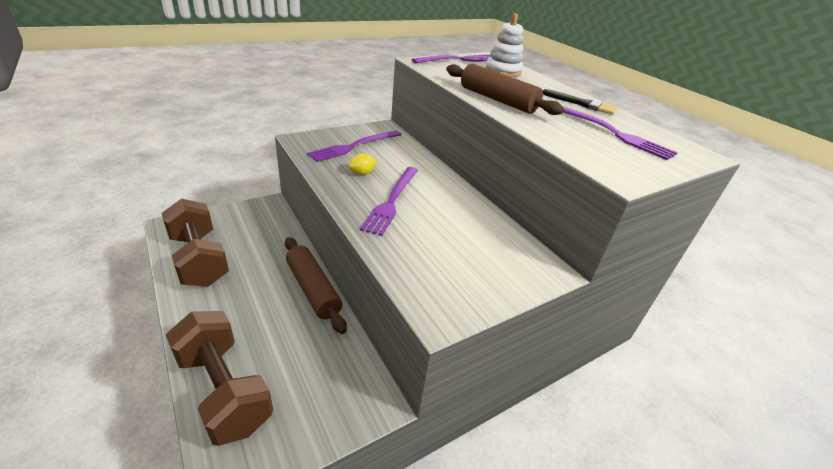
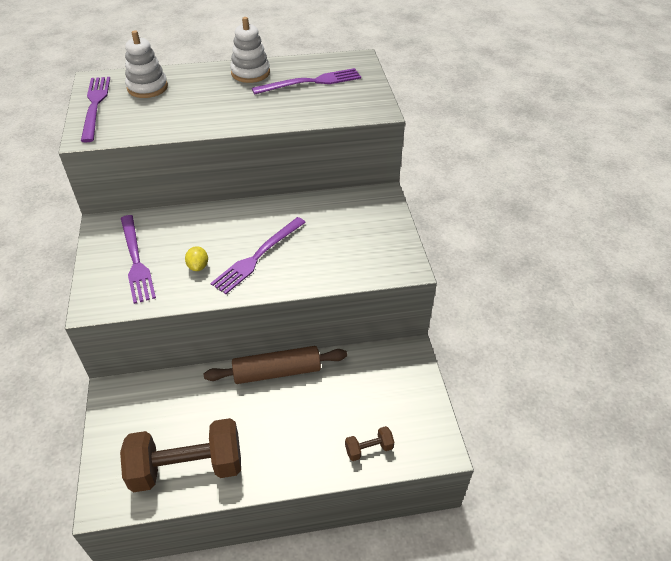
camera: 65 degrees left, 10 degrees up
brown dumbbell [166,311,273,446] -> brown dumbbell [345,426,394,461], size x0.43
purple fork [360,167,418,236] -> purple fork turned 90 degrees clockwise [210,217,306,294]
brown rolling pin [446,64,564,115] -> none
black brush [543,89,618,115] -> white stacking toy [230,17,270,83]

